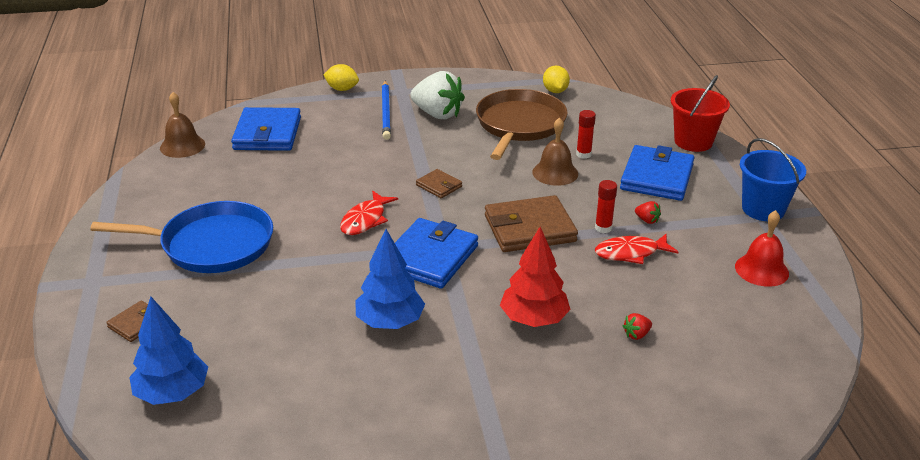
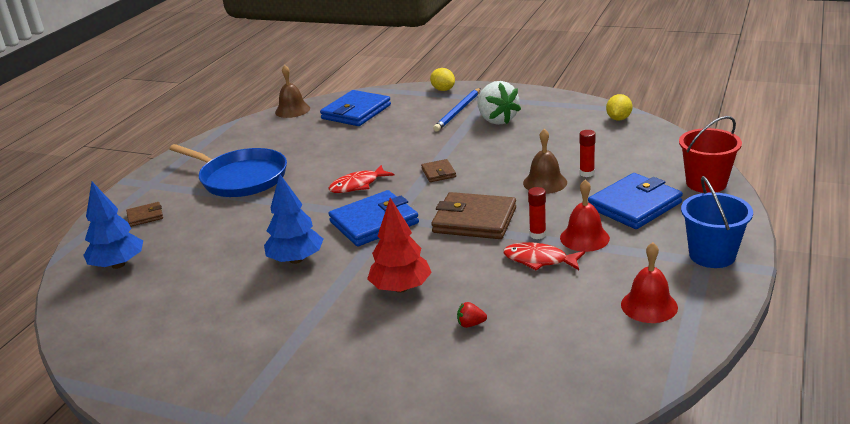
camera: 35 degrees right, 5 degrees down
brown pan [476,89,568,160] -> none
red strawberry [635,201,661,224] -> red bell [560,179,610,252]

